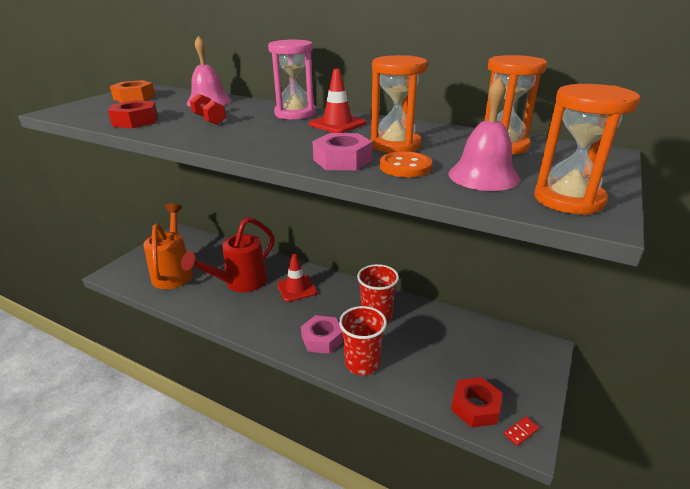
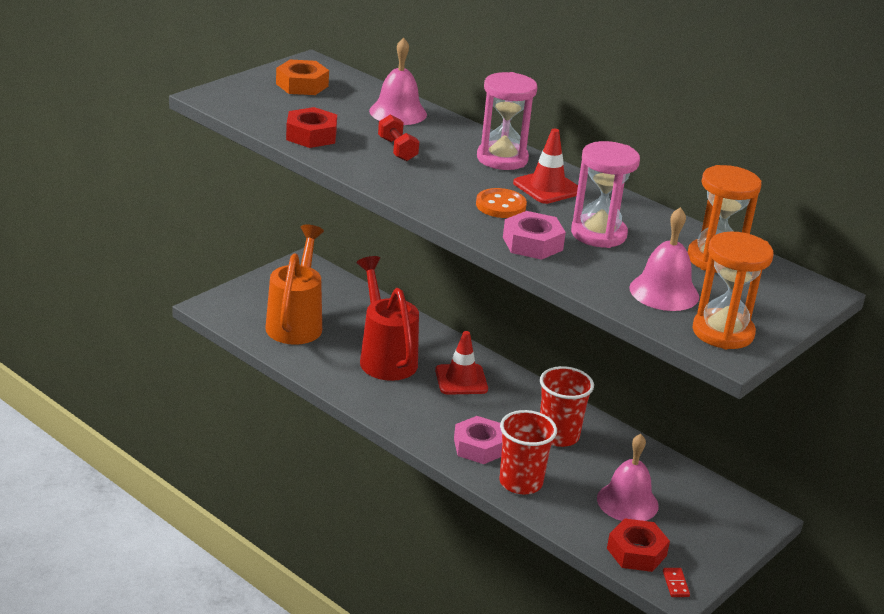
camera: 10 degrees right, 0 degrees up
red watering can [181,217,275,292] -> red watering can turned 105 degrees clockwise [356,256,419,381]
orange hourglass [371,55,427,153] -> pink hourglass [571,141,640,248]
orange button [380,151,432,177] -> orange button moved to [476,188,527,218]
red domino [504,416,539,446] -> red domino turned 75 degrees counterclockwise [663,568,690,597]
none -> pink bell [597,434,659,521]

